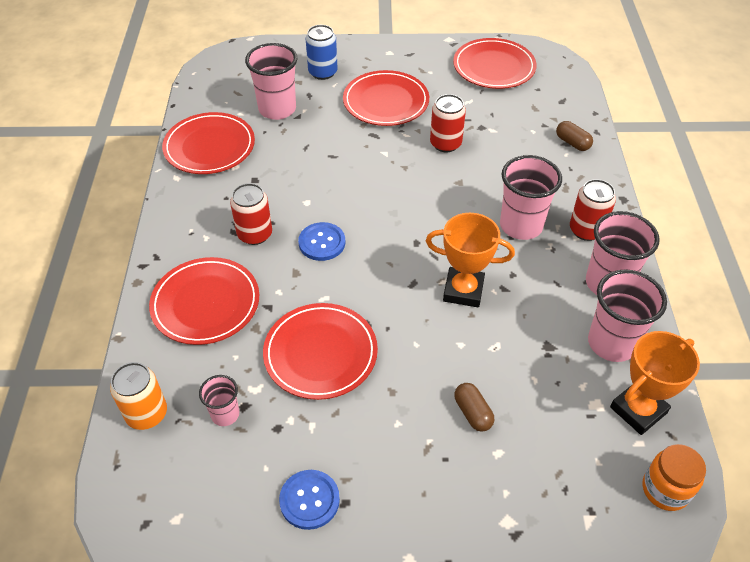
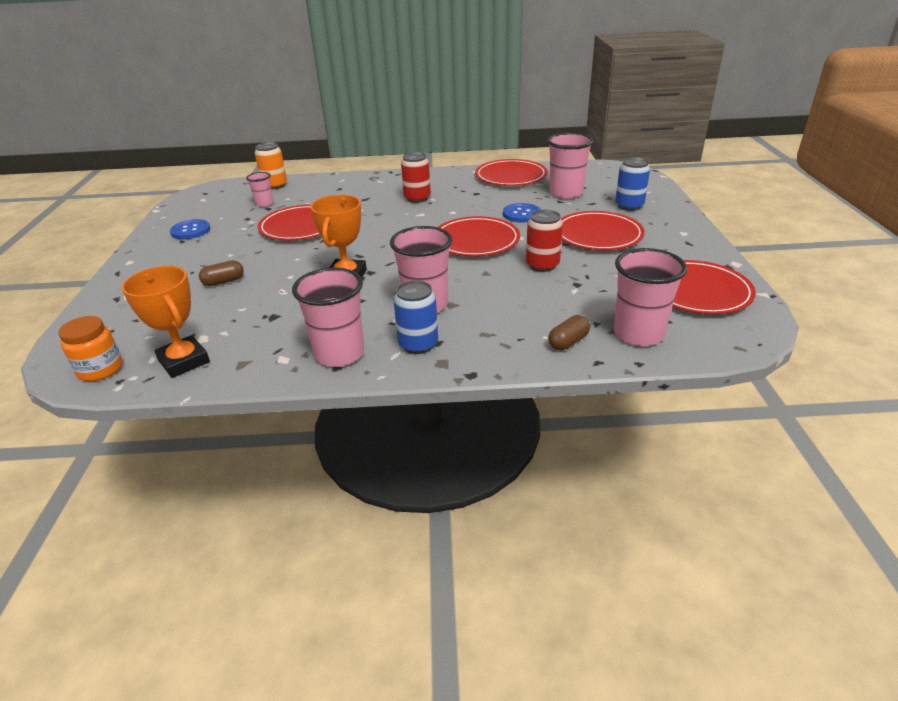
camera: 90 degrees right, 15 degrees down
red plate [149,257,259,345] -> red plate moved to [438,216,520,256]
blue button [298,222,345,261] -> blue button moved to [503,203,541,223]
red can [570,179,616,241] -> blue can [394,280,438,354]
pink cup [588,269,667,362] -> pink cup moved to [614,248,687,347]

